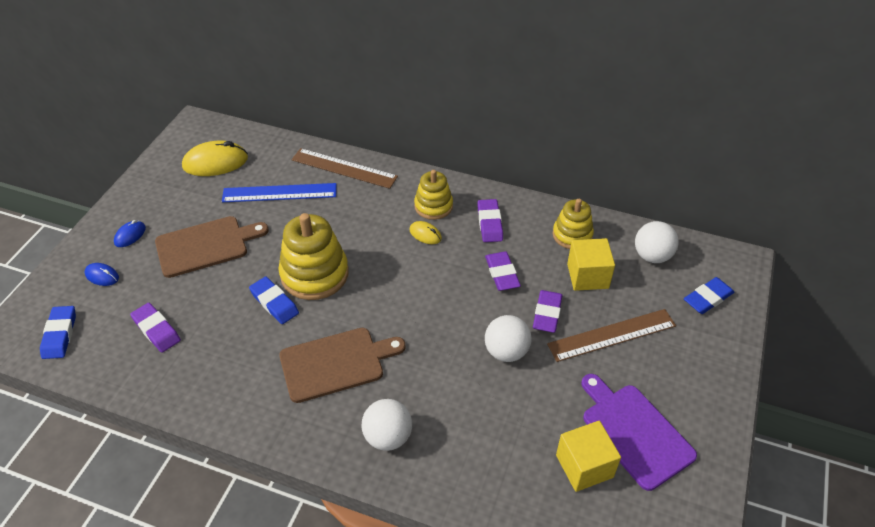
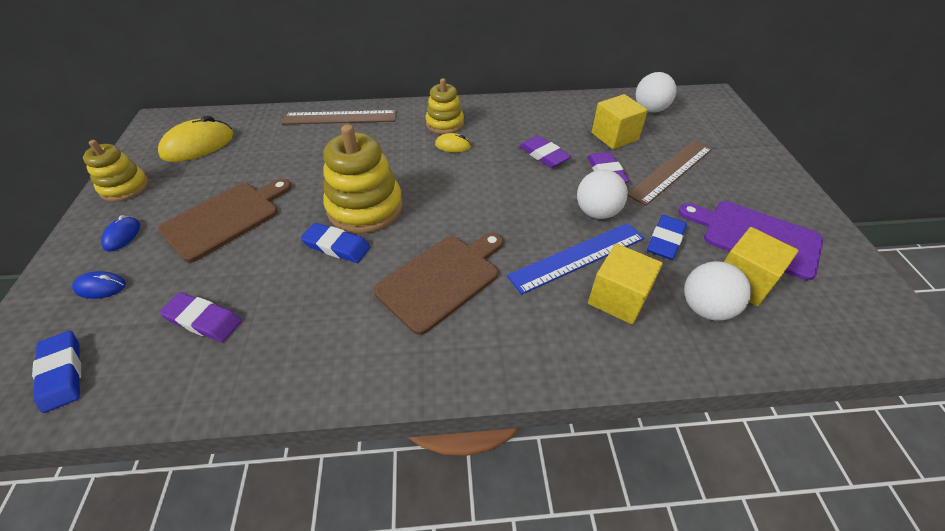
camera: 25 degrees left, 0 degrees up
blue ruler [222,183,337,202] -> blue ruler moved to [507,223,644,295]
white ball [361,399,412,451] -> white ball moved to [684,261,751,321]
purple eraser [477,199,503,242] -> none
yellow stacking toy [553,199,594,249] -> yellow stacking toy moved to [83,140,149,202]
blue eraser [684,277,734,314] -> blue eraser moved to [647,215,687,260]
none -> yellow cube [588,243,663,325]

